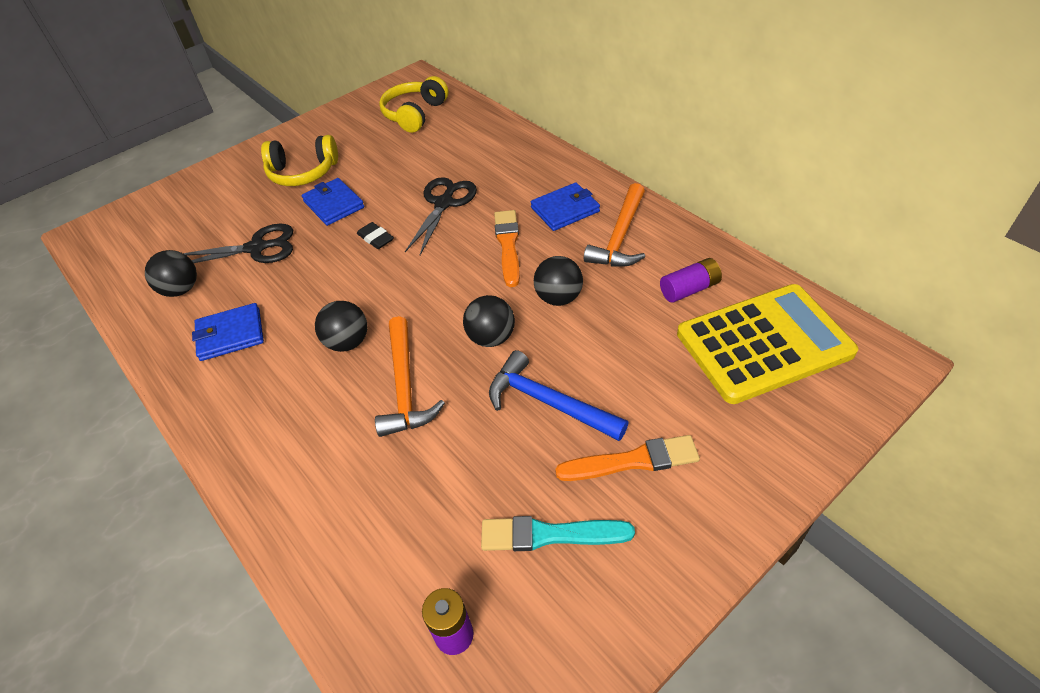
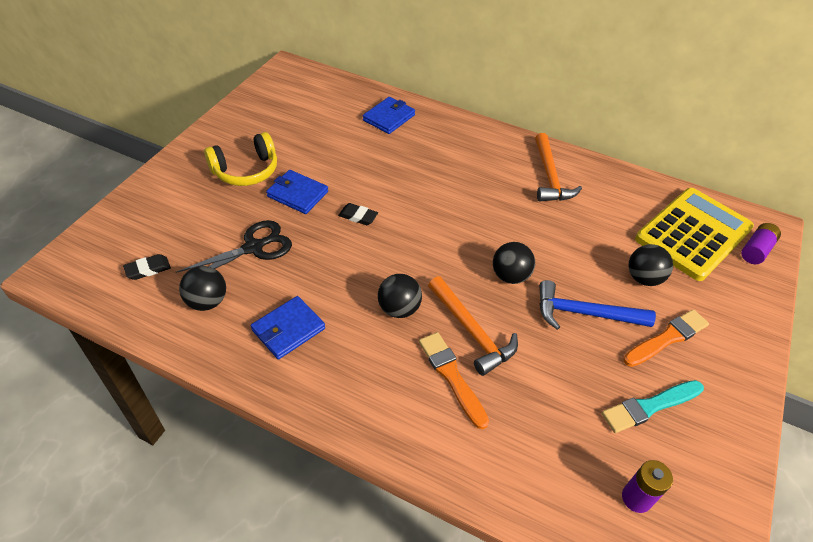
camera: 30 degrees left, 0 degrees up
yellow headphones [379,76,449,133] -> none
black scissors [405,177,477,255] -> none
orange brush [494,210,520,287] -> orange brush moved to [419,332,489,429]
blue wallet [531,182,600,231] -> blue wallet moved to [363,97,415,134]
black ball [534,256,583,306] -> black ball moved to [628,244,673,286]
purple battery [660,258,722,303] -> purple battery moved to [741,223,781,264]
none -> black eraser [123,254,171,280]

